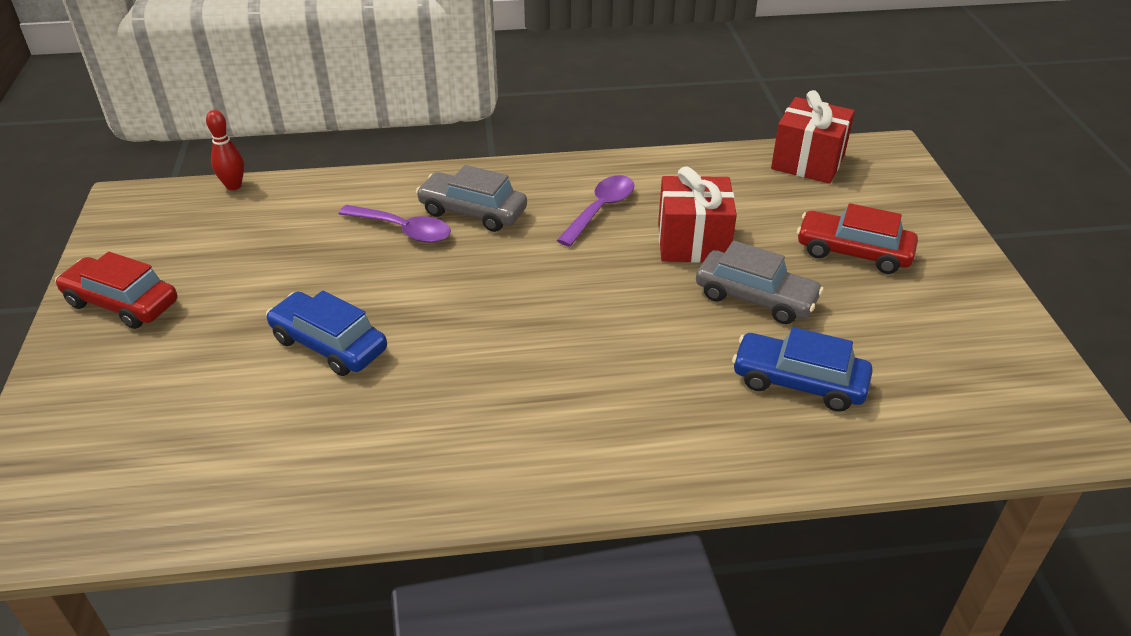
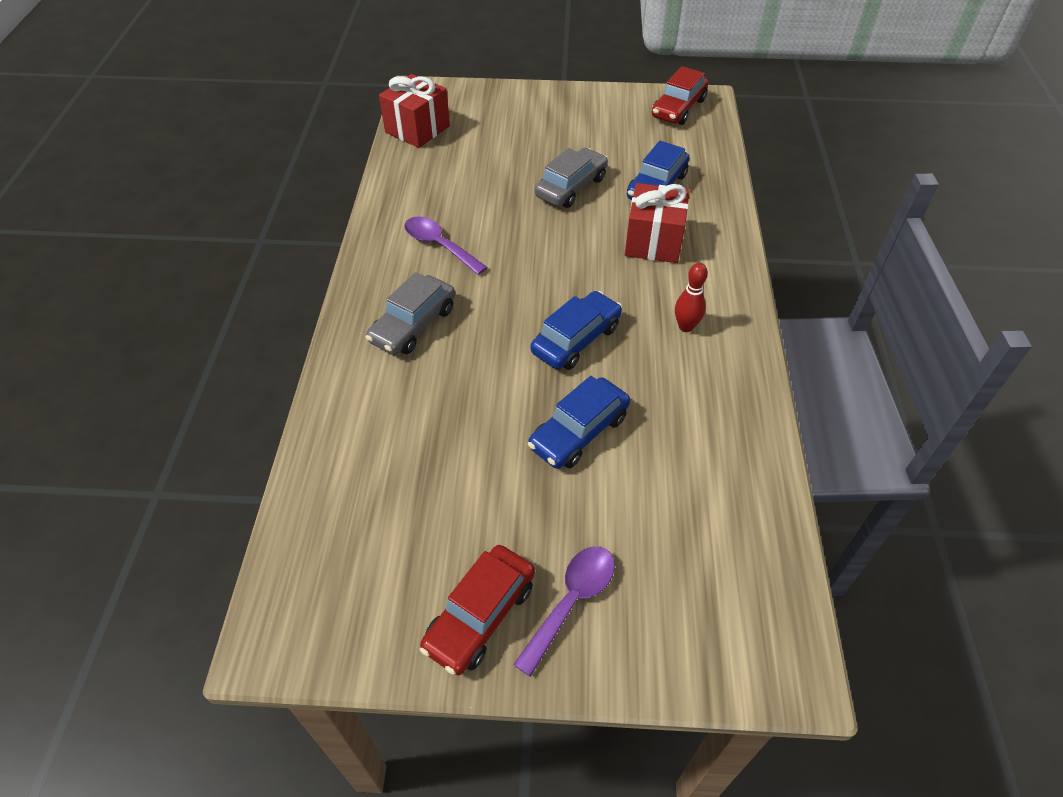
camera: 80 degrees left, 10 degrees up
red bowling pin [206,110,244,190] -> red bowling pin moved to [675,263,708,332]
purple spoon [339,205,451,243] -> purple spoon moved to [513,546,615,677]
red gift [658,166,737,263] -> red gift moved to [625,183,690,263]
red car [797,203,918,274] -> red car moved to [652,66,708,125]
none -> blue car [531,291,622,370]

